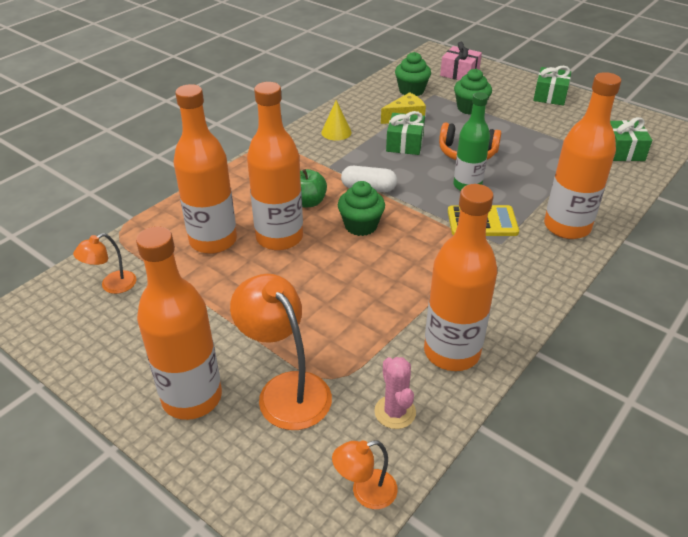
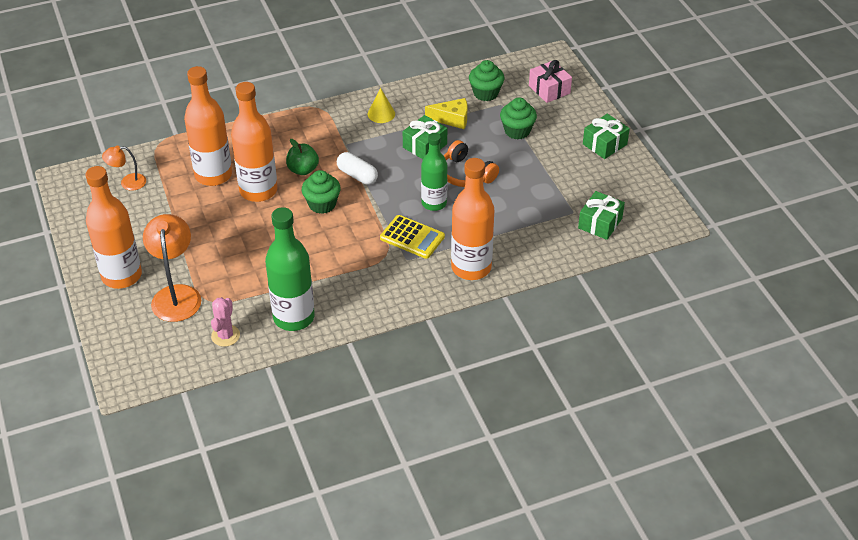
camera: 30 degrees right, 5 degrees up
orange lamp [332,440,398,509] -> none
orange bottle [424,184,497,371] -> green bottle [265,207,315,331]

